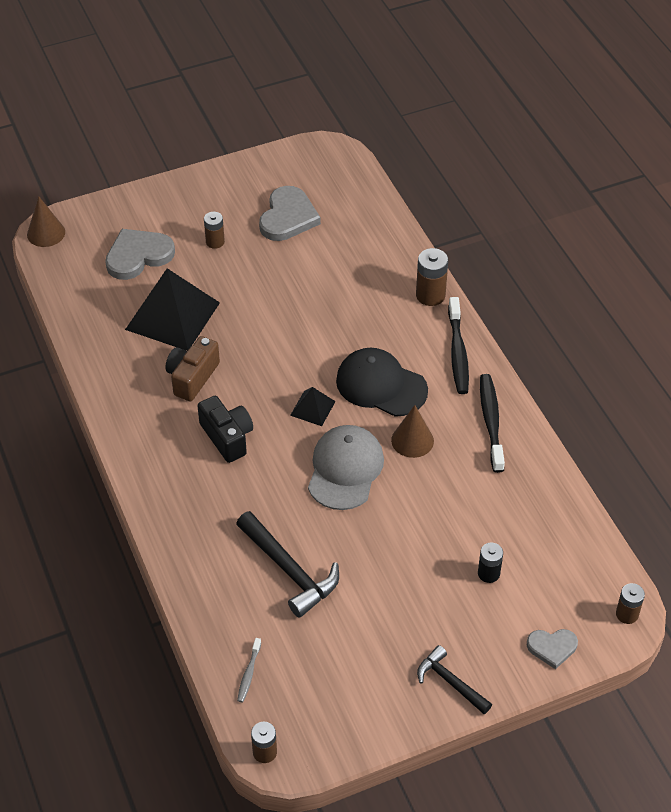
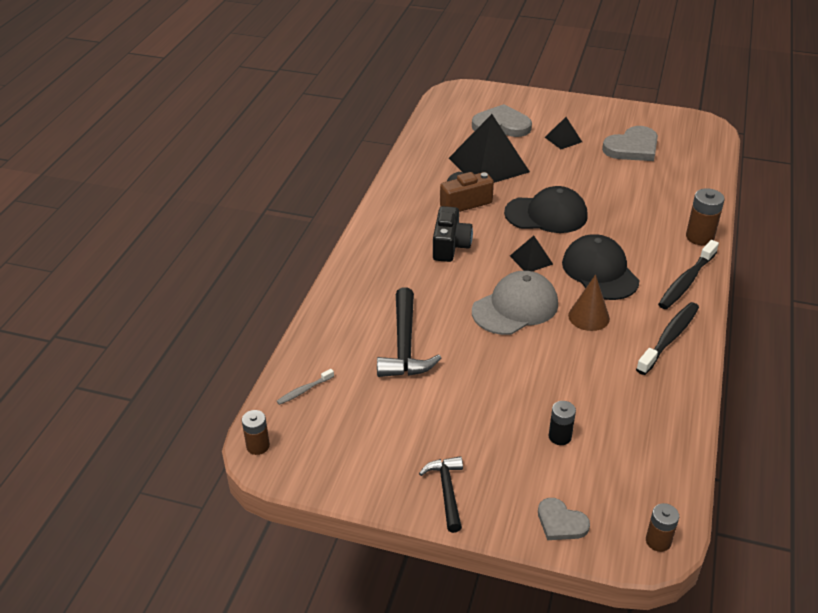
camera: 40 degrees right, 10 degrees down
brown cone [27,196,65,247] -> none
brown battery [204,212,225,249] -> black pyramid [545,117,582,149]
none -> black cap [504,186,587,233]

